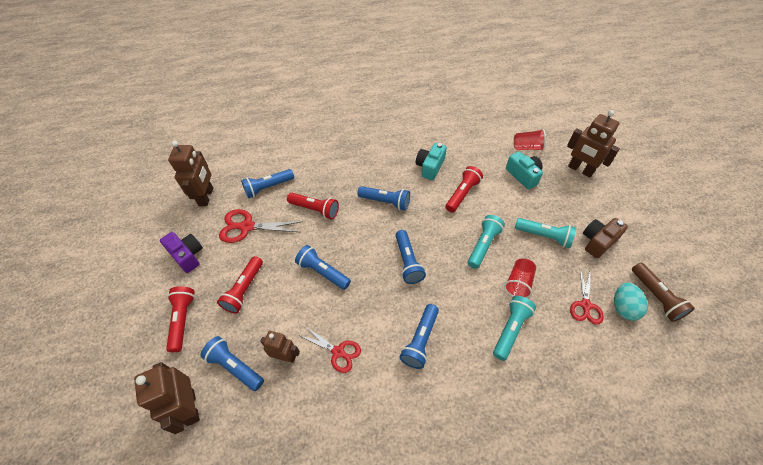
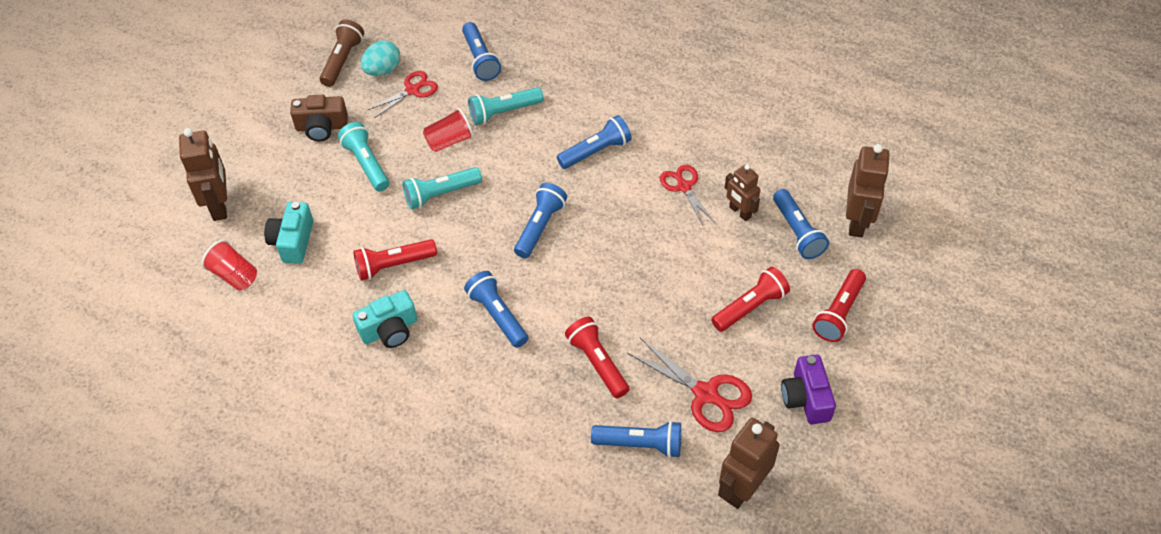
camera: 145 degrees left, 0 degrees up
blue flashlight [295,245,351,290] -> blue flashlight moved to [462,22,501,81]

